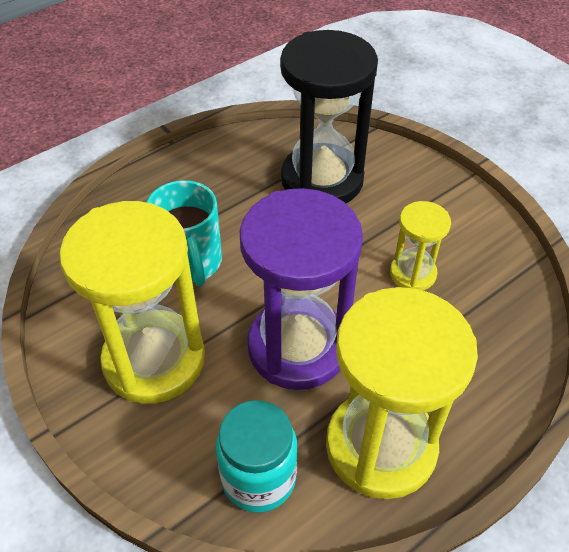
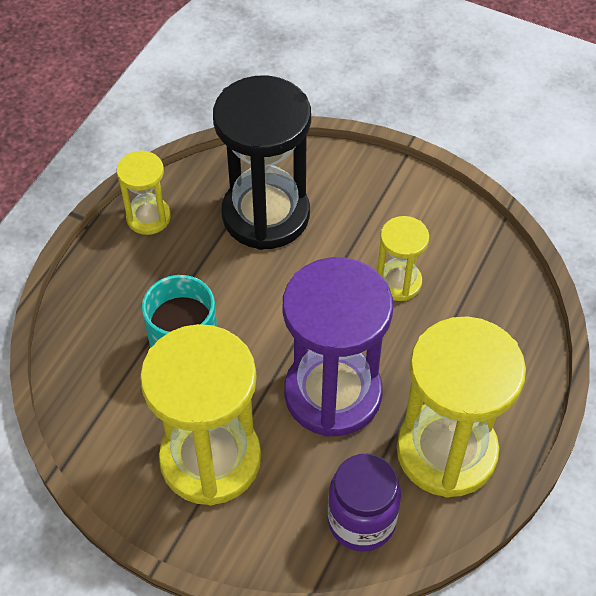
camera: 25 degrees left, 5 degrees up
turquoise jar [216,400,298,512] -> purple jar [328,454,401,551]
none -> yellow hourglass [117,150,171,235]

